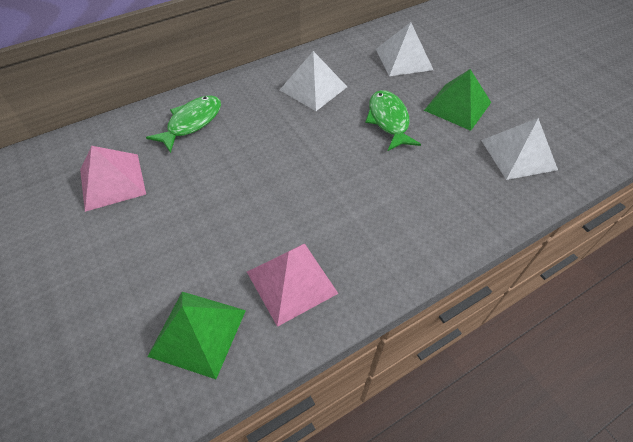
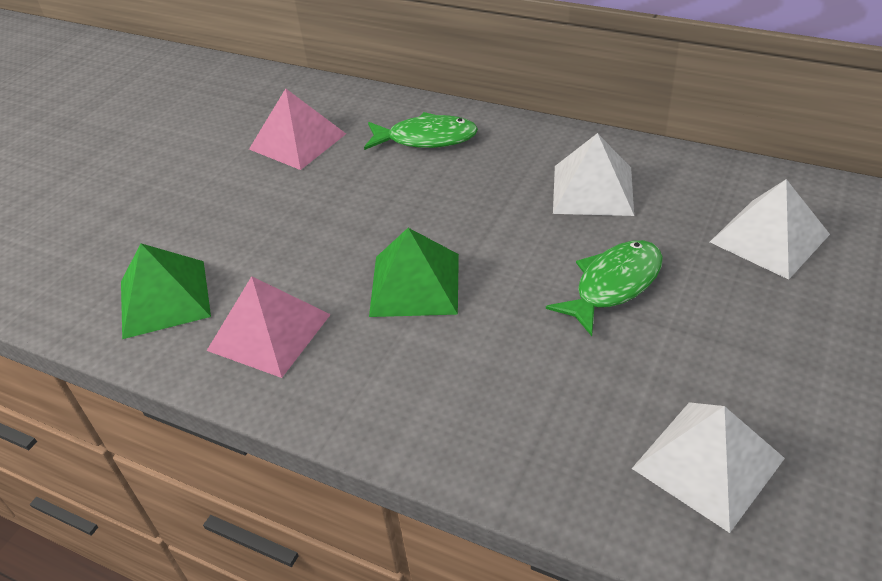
camera: 60 degrees right, 10 degrees down
green pyramid [424,69,491,131] -> green pyramid moved to [369,228,459,317]

